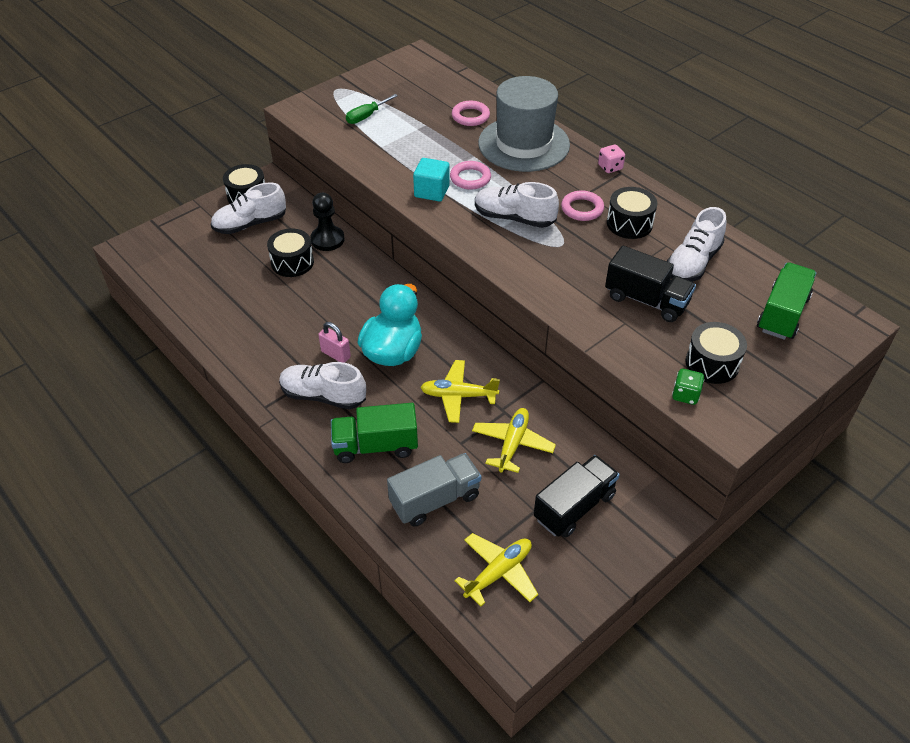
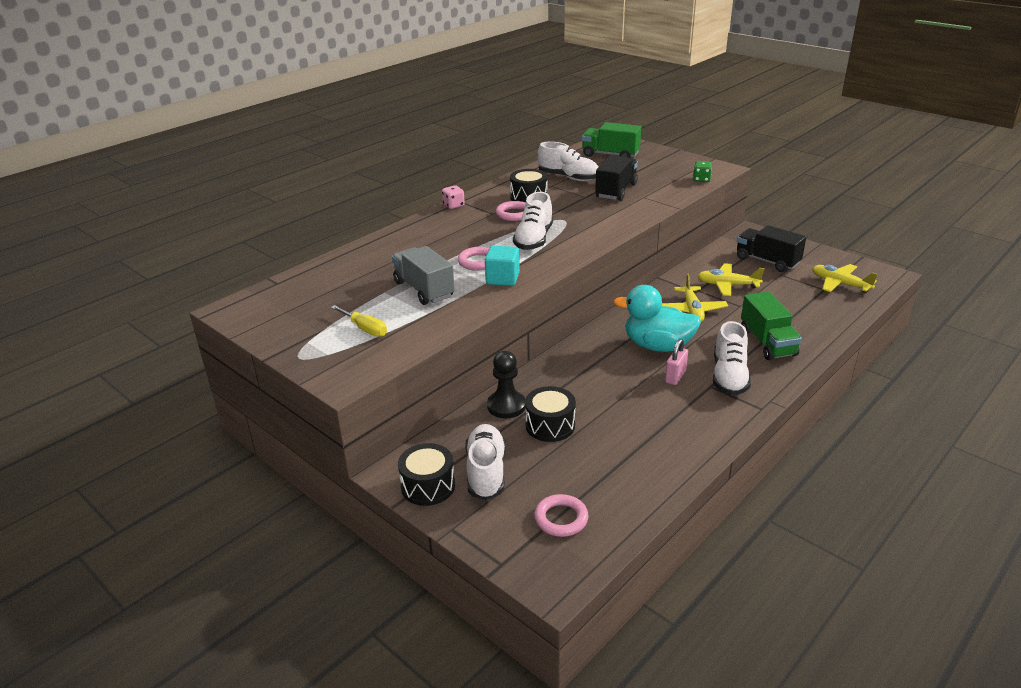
camera: 95 degrees left, 15 degrees down
white shoe [211,182,286,234] -> white shoe turned 150 degrees counterclockwise [465,424,506,500]
green screwdriver [346,94,398,124] -> yellow screwdriver [331,305,387,337]
grey truck [387,453,481,527] -> grey truck moved to [392,246,455,305]
pink ring [452,101,490,126] -> pink ring moved to [534,494,588,537]
grey hat [478,76,570,172] -> none
black drum [685,322,747,384] -> none

